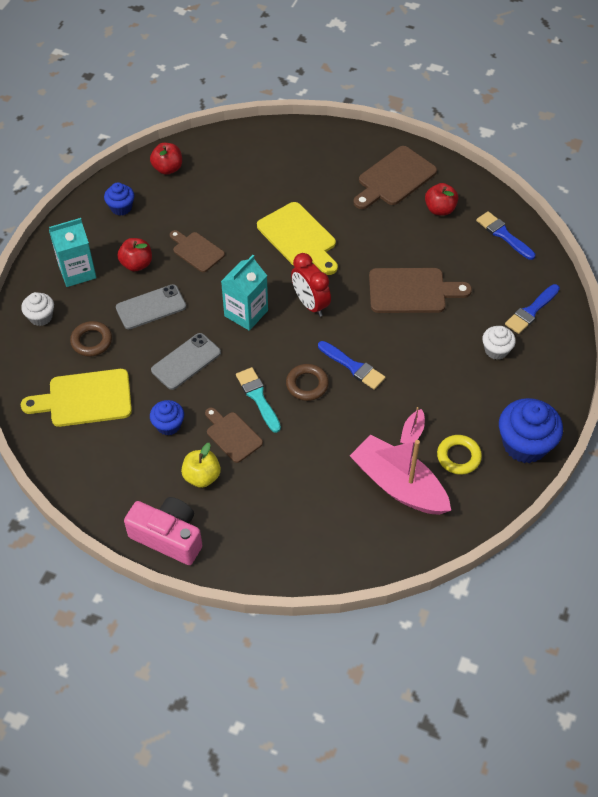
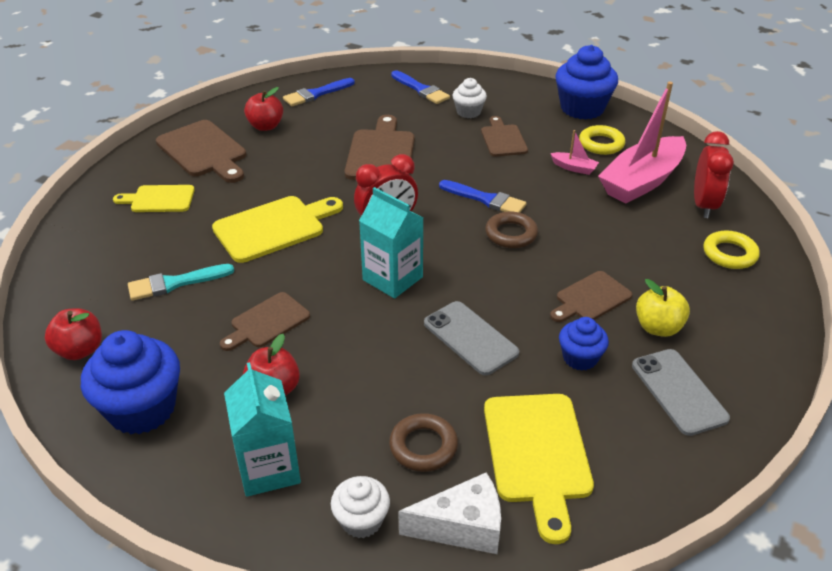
camera: 85 degrees left, 15 degrees down
blue cupcake [104,182,134,216] -> blue cupcake [81,330,180,434], size x1.81
grey phone [116,284,186,329] -> grey phone moved to [632,349,730,436]
pink camera [124,497,202,565] -> none
turquoise brush [236,367,281,433] -> turquoise brush moved to [128,264,234,301]
blue brush [318,341,386,390] -> blue brush turned 75 degrees clockwise [439,180,526,213]
none -> yellow cutting board [113,185,195,212]
none -> white cheese [398,472,501,554]
none -> brown cutting board [481,116,528,157]
none -> red clock [694,131,734,218]
none -> yellow ring [703,230,760,269]

